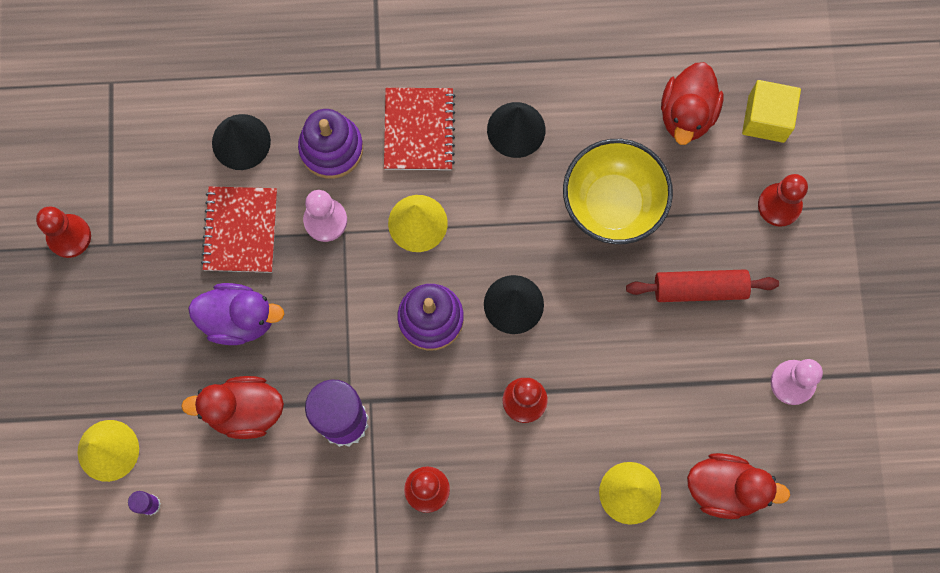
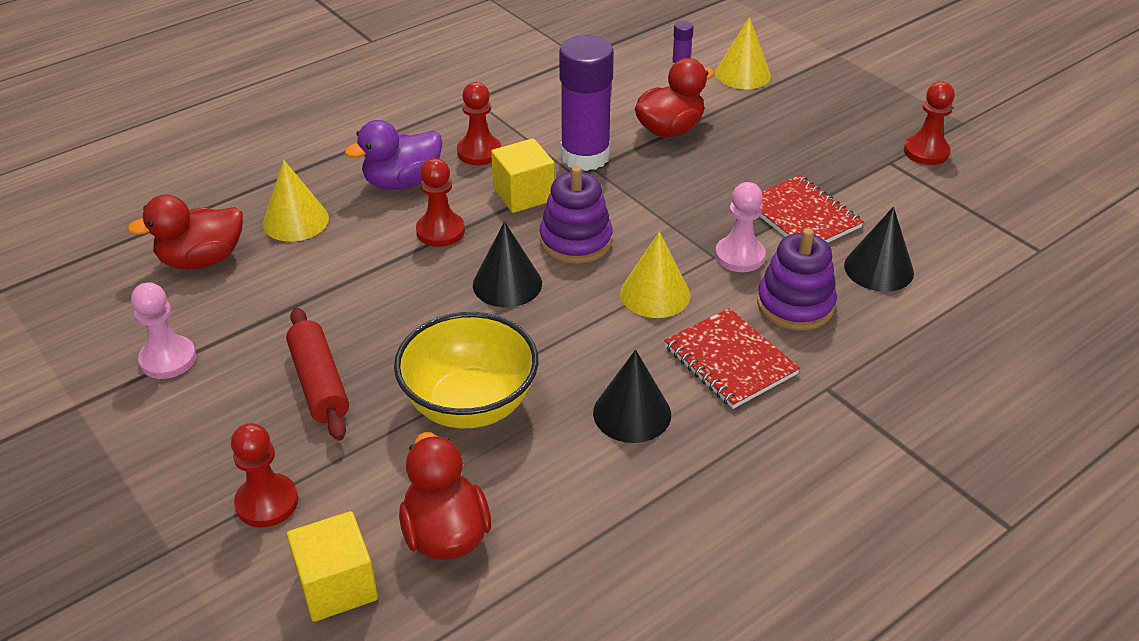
camera: 145 degrees right, 35 degrees down
purple duck [188,283,285,345] -> purple duck moved to [345,120,442,190]
red rolling pin [626,269,779,302] -> red rolling pin turned 75 degrees counterclockwise [286,308,349,441]
none -> yellow cube [491,138,555,213]

